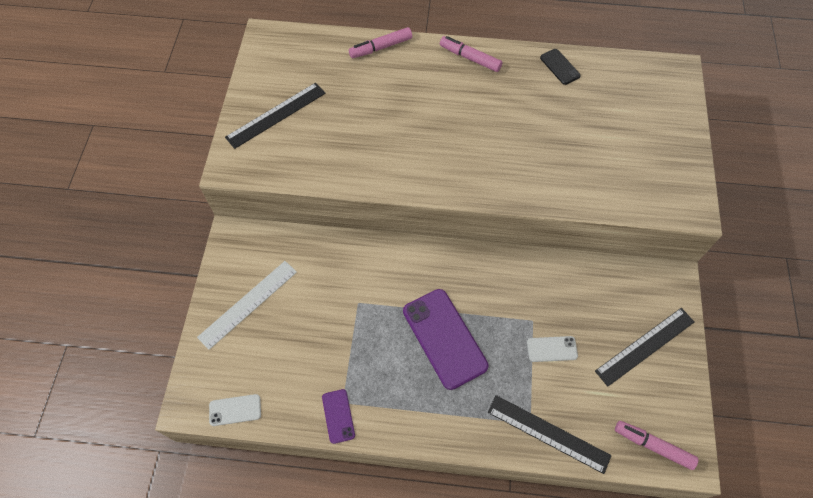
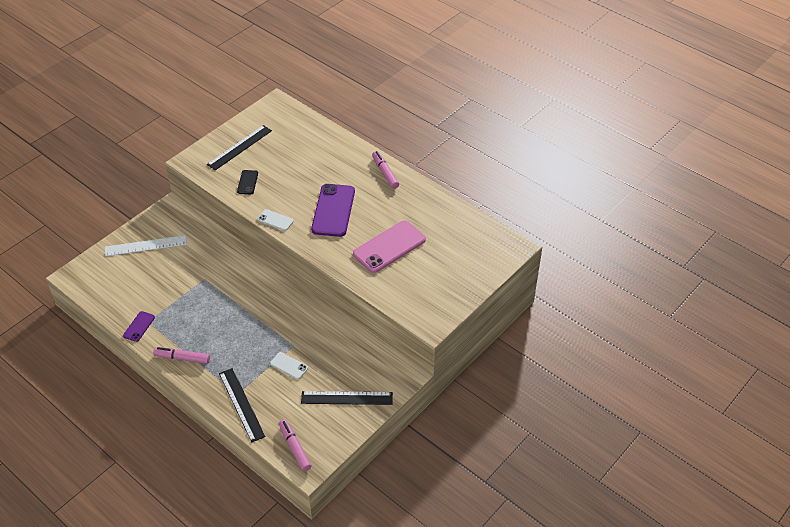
camera: 35 degrees right, 15 degrees down
white phone [209,394,261,426] -> white phone moved to [258,209,294,231]
black ruler [225,83,326,149] -> black ruler turned 45 degrees counterclockwise [207,125,272,170]
pink marker [349,27,412,58] -> pink marker moved to [153,347,210,364]
purple phone [403,289,488,390] -> purple phone moved to [311,184,355,237]
black phone [540,49,581,85] -> black phone moved to [237,170,258,195]
none -> pink phone [353,221,426,273]

